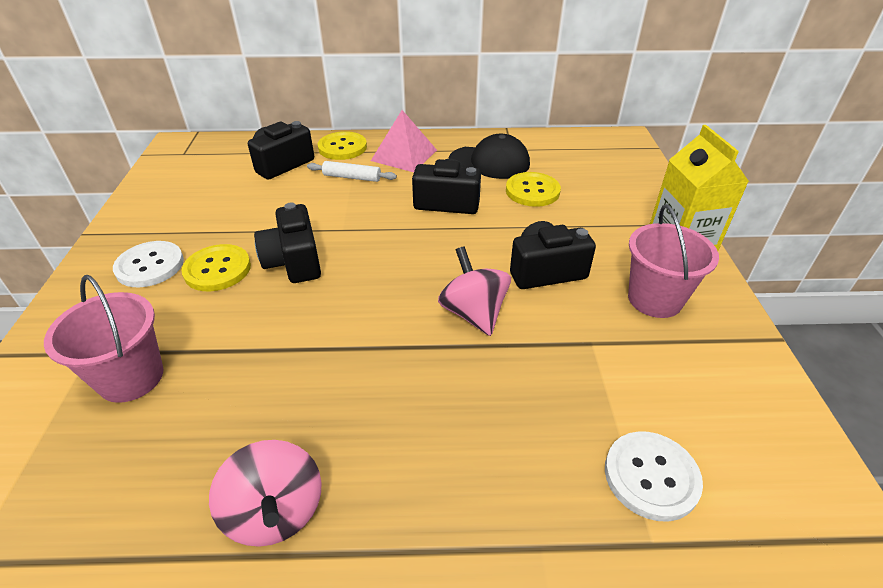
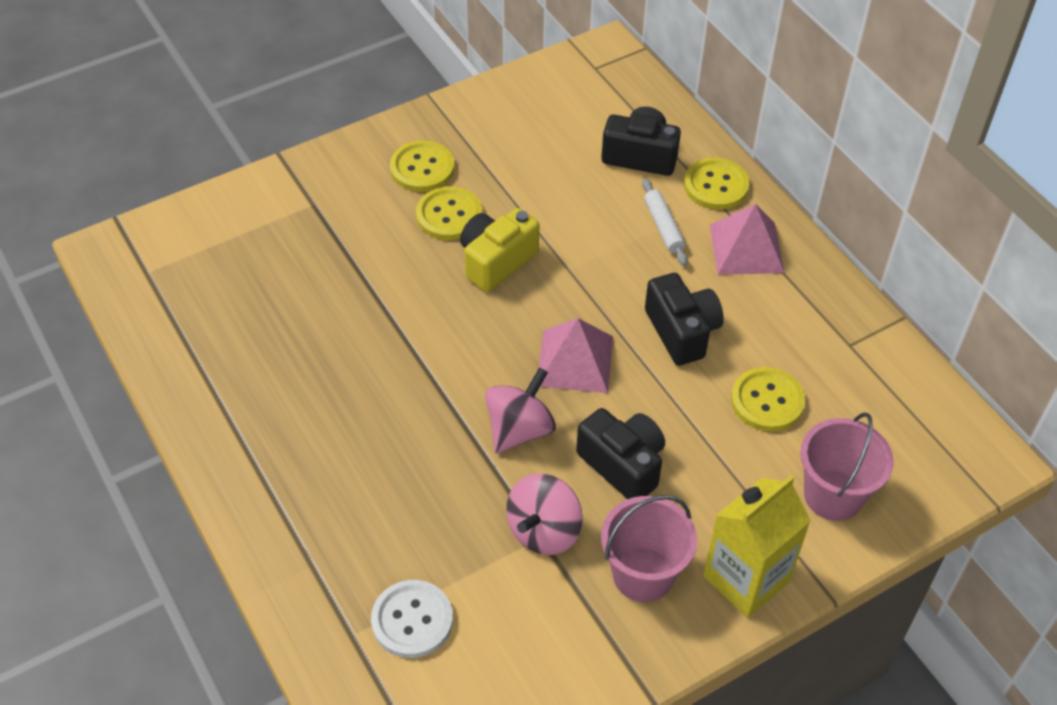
camera: 60 degrees right, 10 degrees up
pink bucket [44,275,164,403] -> pink bucket moved to [800,412,894,521]
white button [113,241,184,287] -> yellow button [390,141,454,192]
pink spinning top [209,440,322,547] -> pink spinning top moved to [506,474,583,555]
black camera [254,202,321,283] -> yellow camera [460,208,539,292]
black cap [448,134,530,179] -> none
none -> pink pyramid [539,318,613,393]

